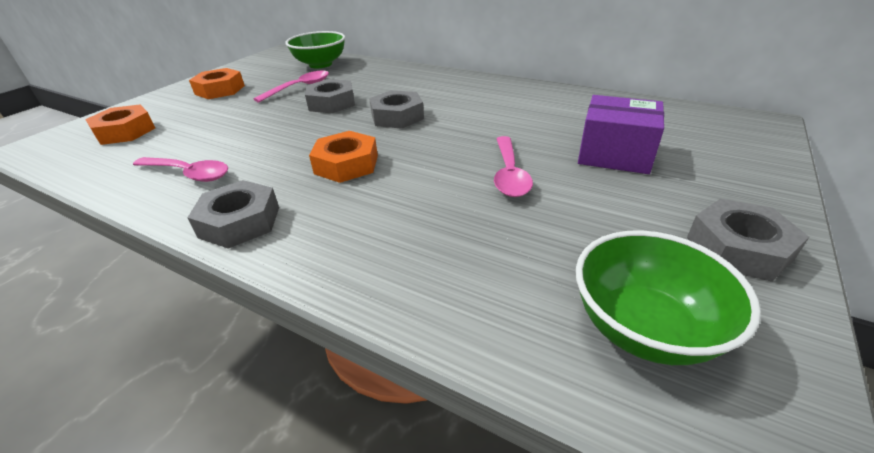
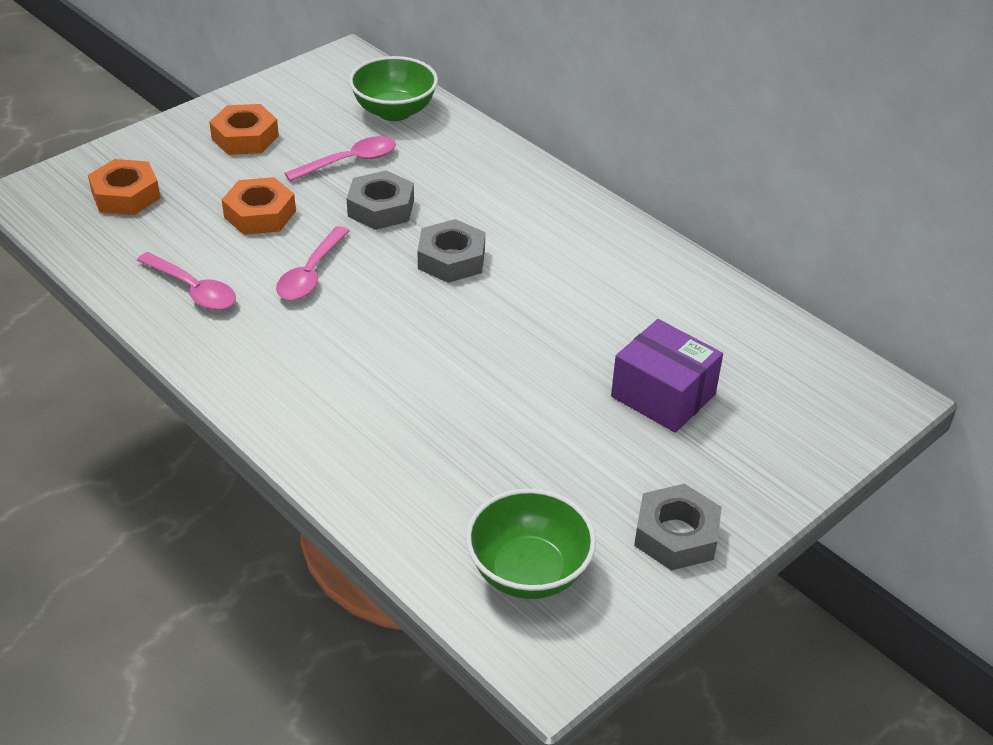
camera: 15 degrees right, 5 degrees up
grey nut [187,180,279,249] -> none
orange nut [309,131,378,183] -> orange nut moved to [222,177,296,235]
pink spoon [494,136,533,197] -> pink spoon moved to [276,226,349,300]

